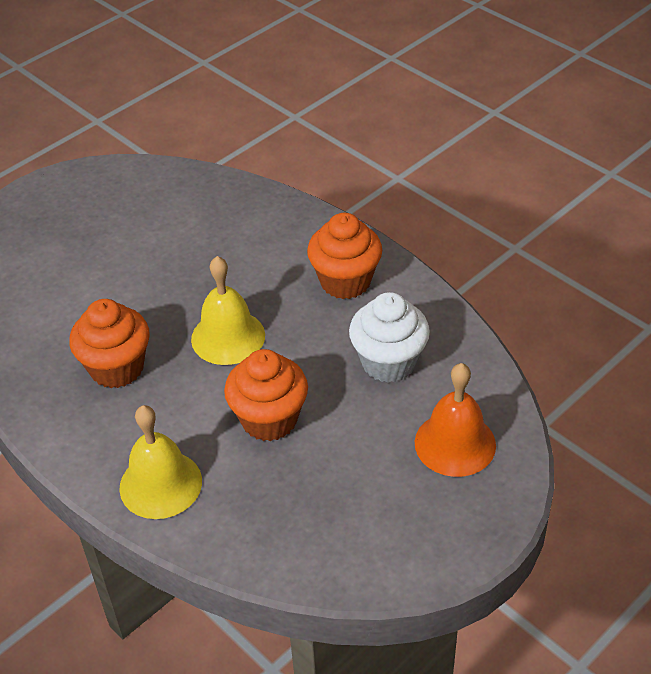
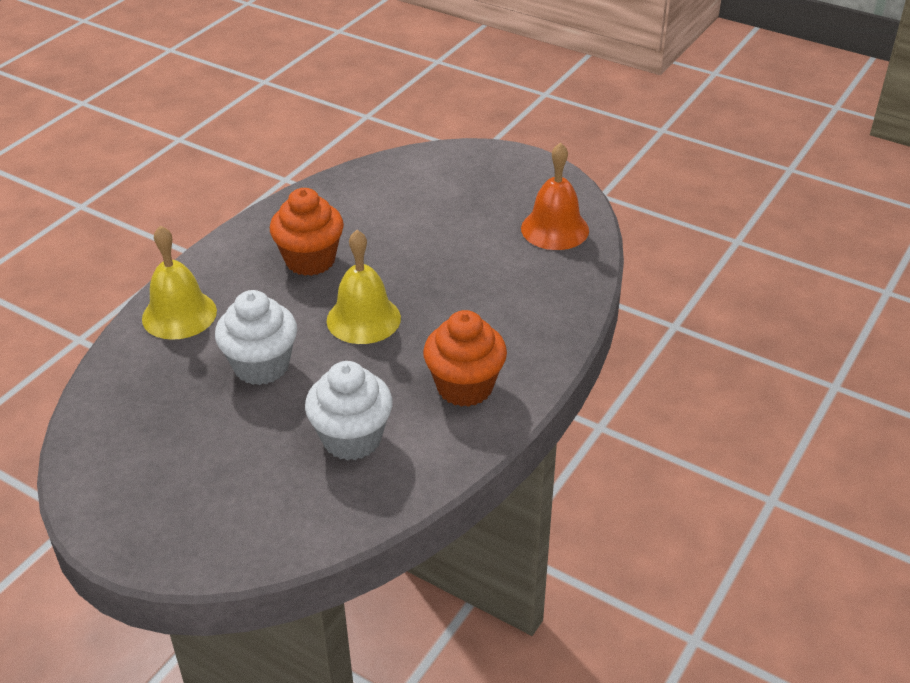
camera: 75 degrees right, 5 degrees down
orange cupcake [224,349,308,441] -> white cupcake [215,290,297,385]
orange bell [415,363,496,477] -> orange bell moved to [521,142,589,250]

